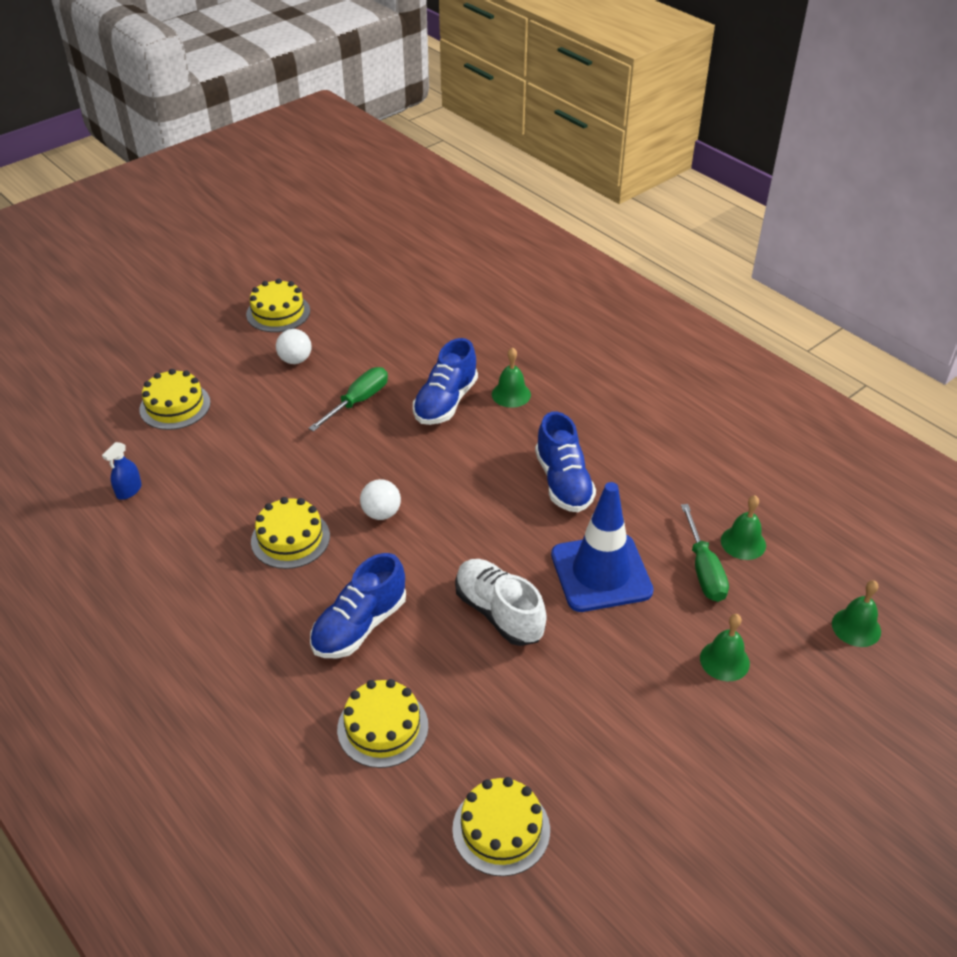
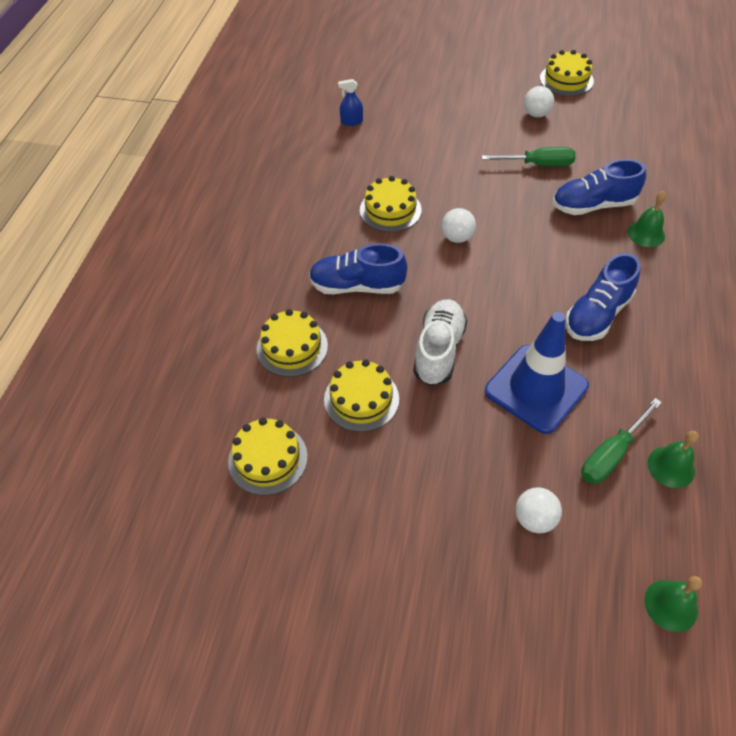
camera: 55 degrees right, 10 degrees up
yellow cake [139,369,211,430] -> yellow cake moved to [324,359,399,432]
green bell [700,614,750,681] -> white ball [515,487,562,533]

